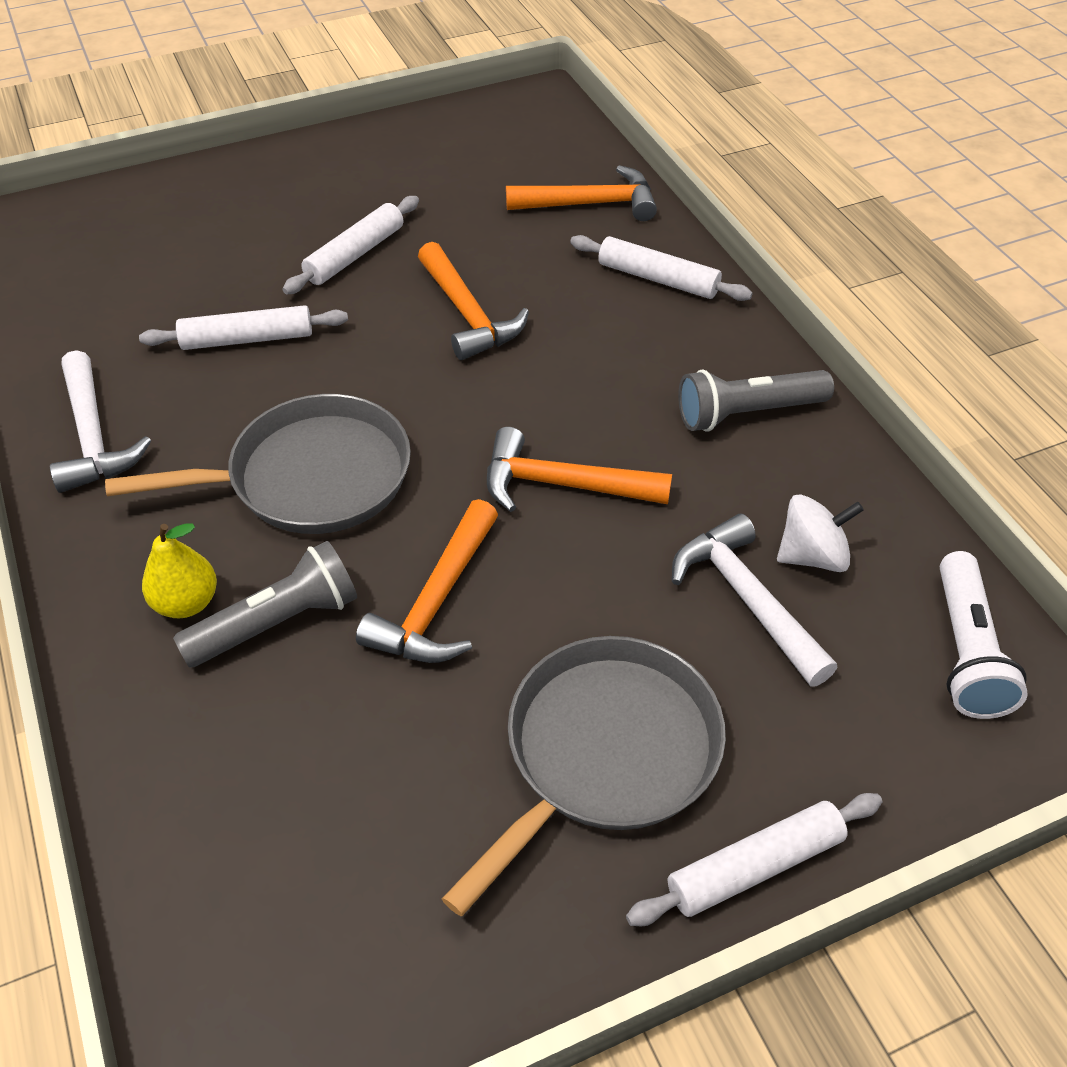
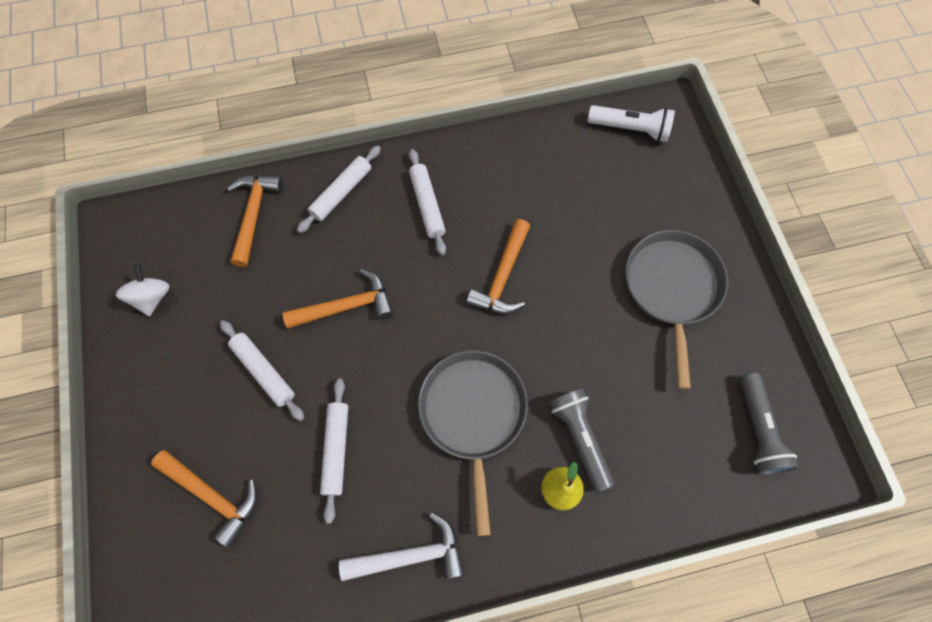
camera: 80 degrees left, 20 degrees up
orange hammer [356,499,498,663] -> orange hammer moved to [151,450,258,547]
grey pan [442,636,726,916] -> grey pan turned 45 degrees clockwise [625,230,728,389]
white rolling pin [626,793,882,926] -> white rolling pin moved to [409,149,446,255]
white hammer [672,514,837,687] -> none
grey flashlight [678,369,834,432] -> grey flashlight moved to [740,373,799,474]
white spinning top [777,494,864,572] -> white spinning top moved to [116,265,170,317]

